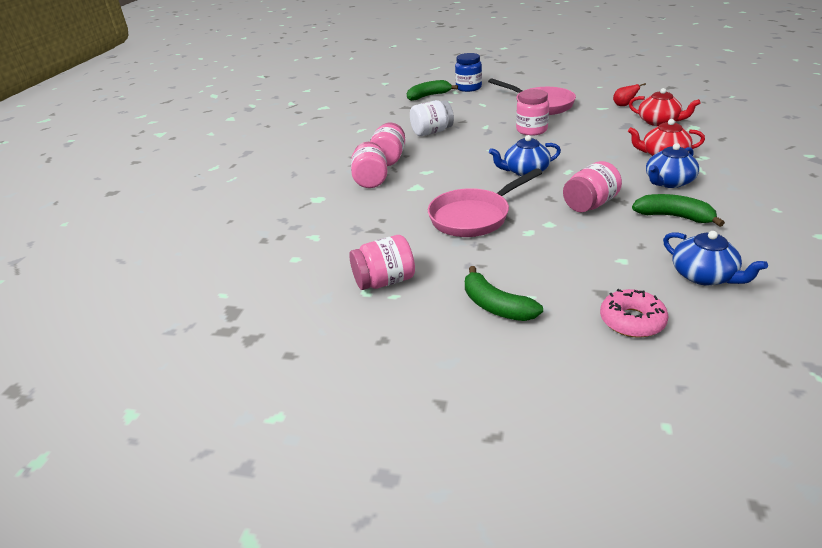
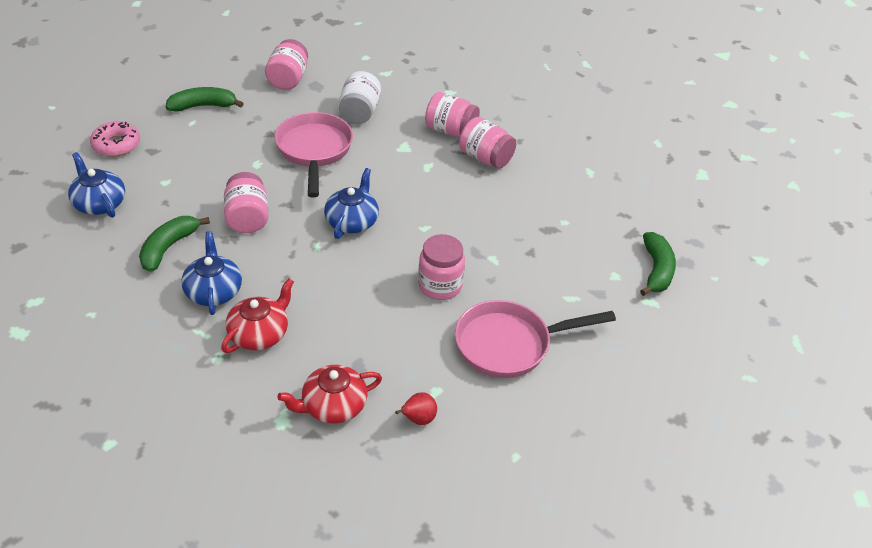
camera: 115 degrees right, 10 degrees up
white jar [410,100,454,136] -> white jar moved to [339,71,381,124]
blue jar [455,53,482,92] -> none
green banana [632,194,725,227] -> green banana turned 150 degrees clockwise [139,216,210,272]
blue teapot [663,231,768,285] -> blue teapot turned 60 degrees clockwise [68,152,125,218]

